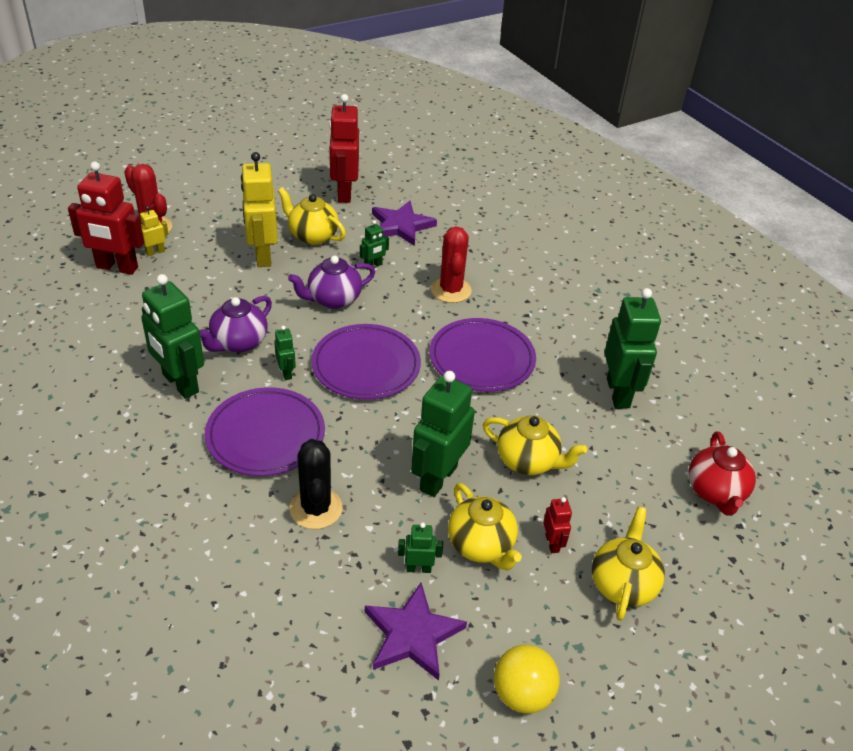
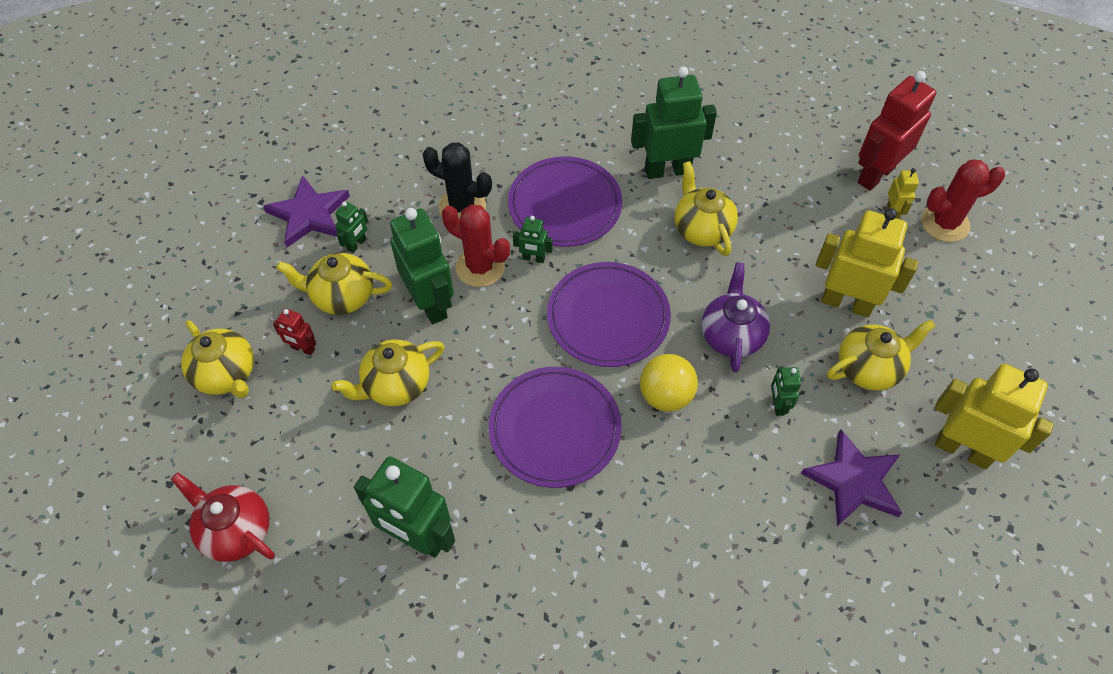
camera: 125 degrees right, 15 degrees up
purple teapot [199,296,272,353] -> yellow teapot [674,161,738,256]
green robot [274,326,296,380] -> green robot moved to [513,216,553,263]
red robot [329,94,359,203] -> yellow robot [934,364,1054,470]
red cactus [431,226,472,303] -> red cactus moved to [442,205,510,287]
yellow ball [494,645,560,714] -> yellow ball moved to [640,354,698,412]

